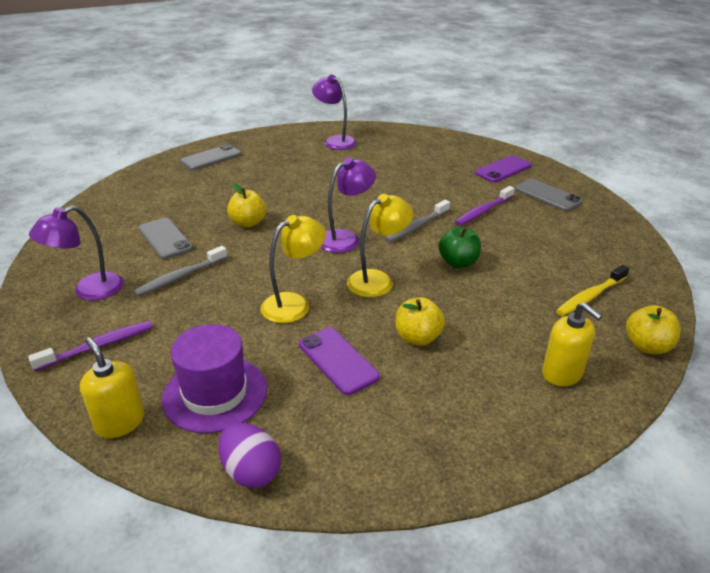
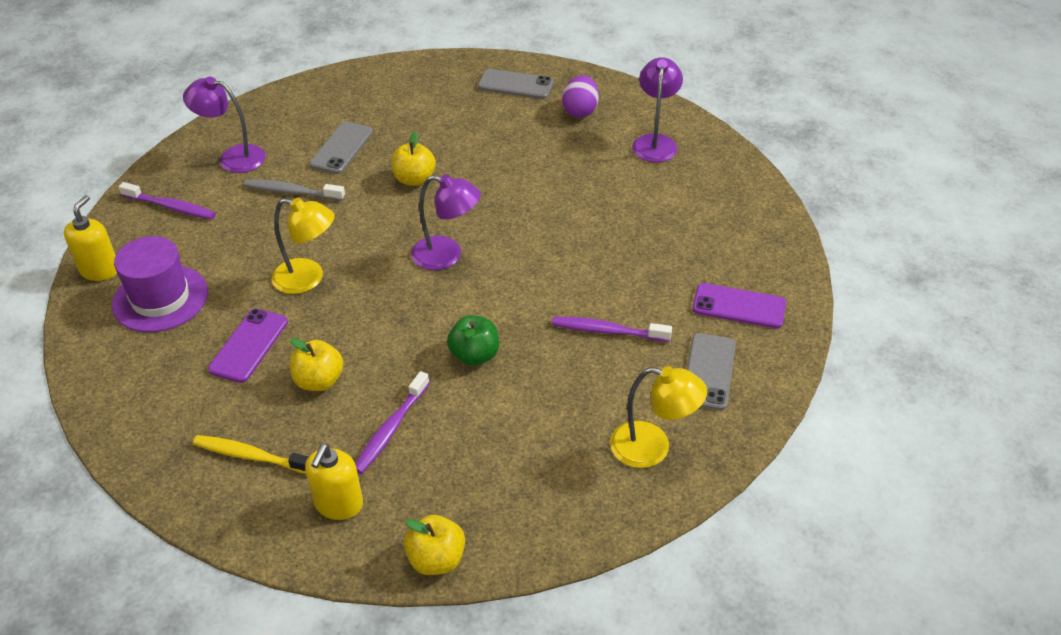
camera: 55 degrees right, 10 degrees up
purple egg [218,423,281,488] -> purple egg moved to [562,75,599,118]
yellow lamp [347,194,413,297] -> yellow lamp moved to [610,366,707,468]
grey toothbrush [385,200,450,243] -> none
yellow toothbrush [556,265,629,316] -> yellow toothbrush moved to [193,435,309,474]
none -> purple toothbrush [355,371,430,474]

